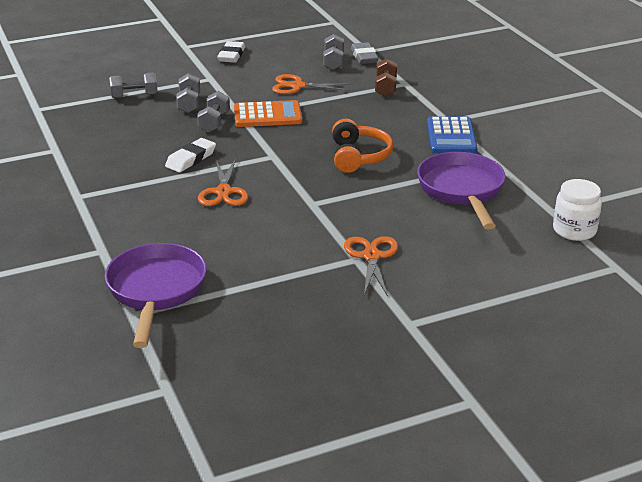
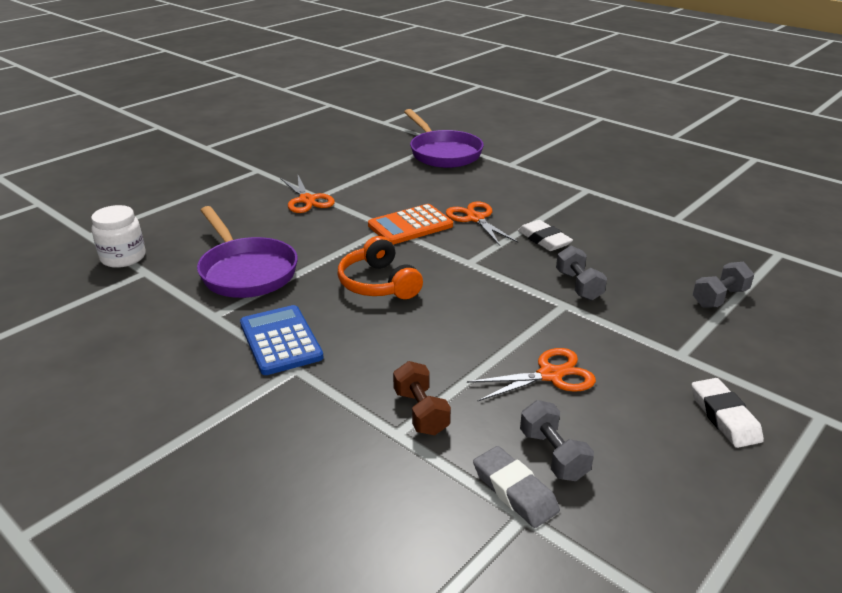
camera: 155 degrees right, 0 degrees up
white eraser [165,138,216,172] -> white eraser turned 45 degrees counterclockwise [518,220,573,251]
grey dumbbell [176,73,200,113] -> none
orange calculator [234,100,302,127] -> orange calculator moved to [368,204,453,245]

